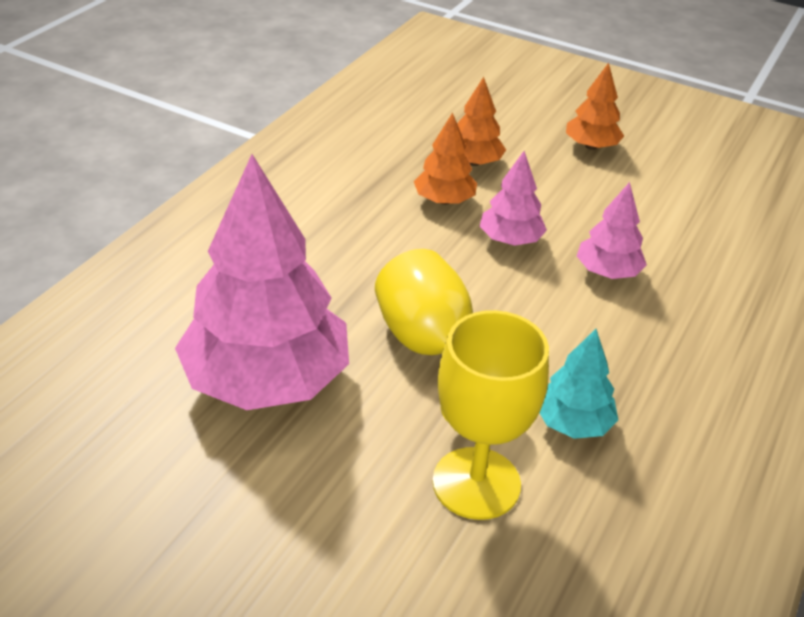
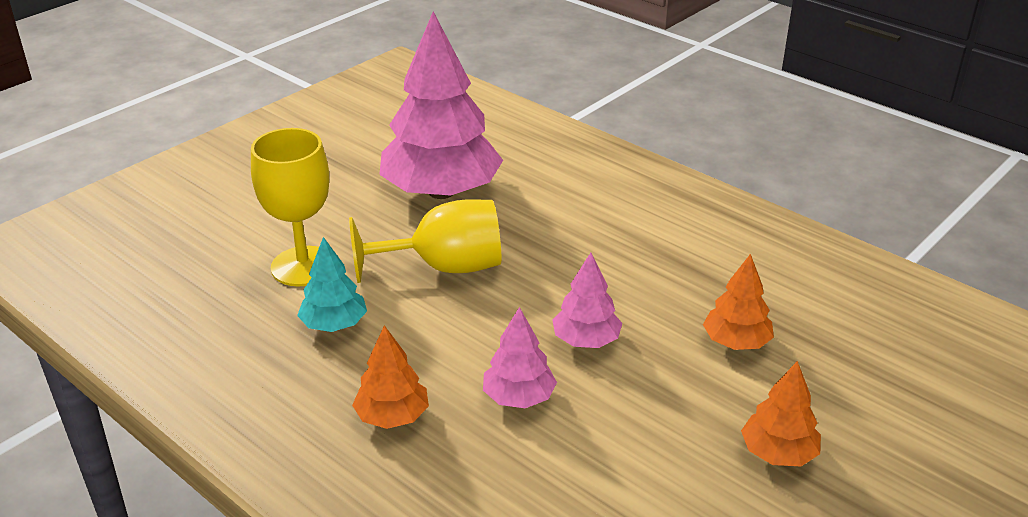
camera: 105 degrees right, 5 degrees down
orange tree [414,112,477,205] -> orange tree moved to [352,325,429,429]

